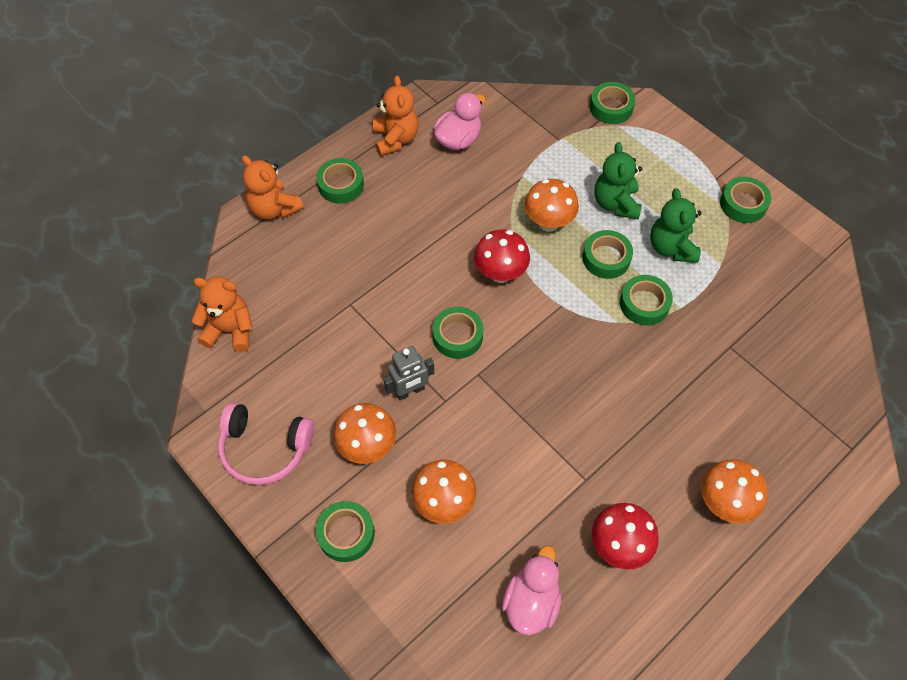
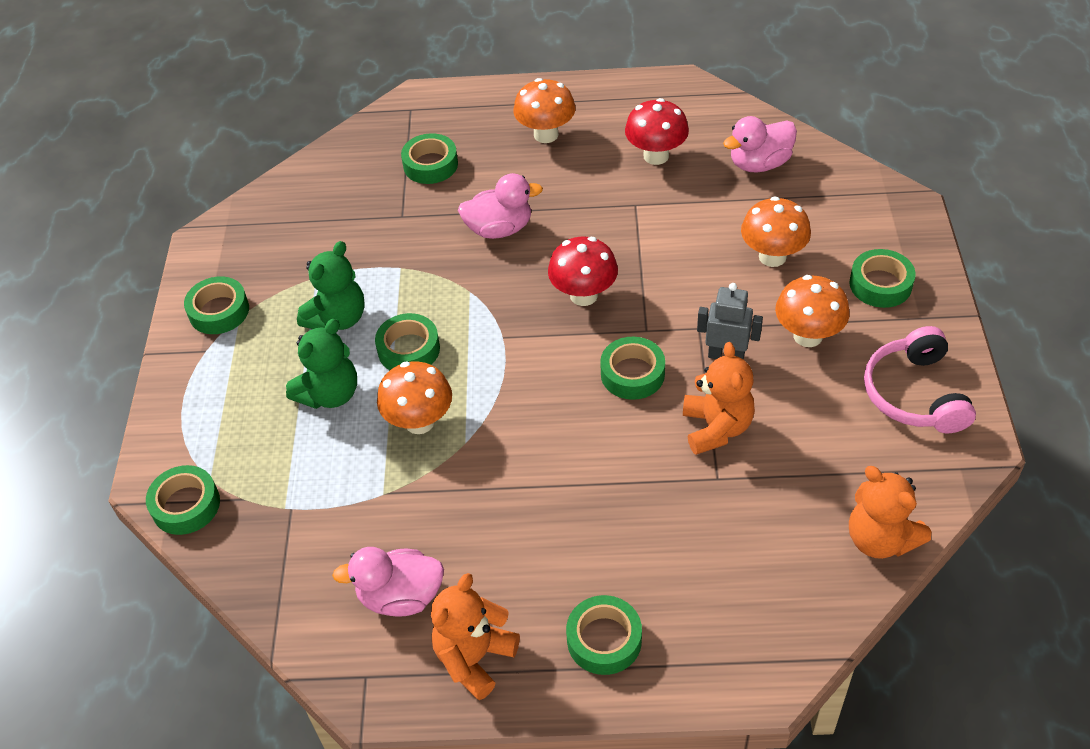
camera: 135 degrees left, 10 degrees down
pink headphones [218,403,314,485] -> pink headphones turned 150 degrees counterclockwise [864,326,976,433]
orange teddy bear [241,155,304,220] -> orange teddy bear moved to [683,342,755,455]
red mushroom [474,230,530,283] -> red mushroom moved to [548,237,618,306]
green tape [620,275,673,326] -> green tape moved to [401,133,458,184]
none -> pink duck [458,173,543,239]

